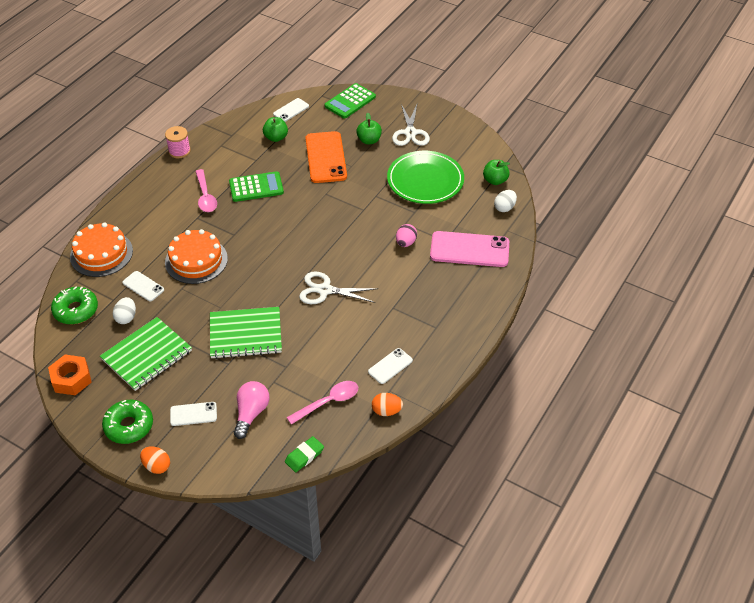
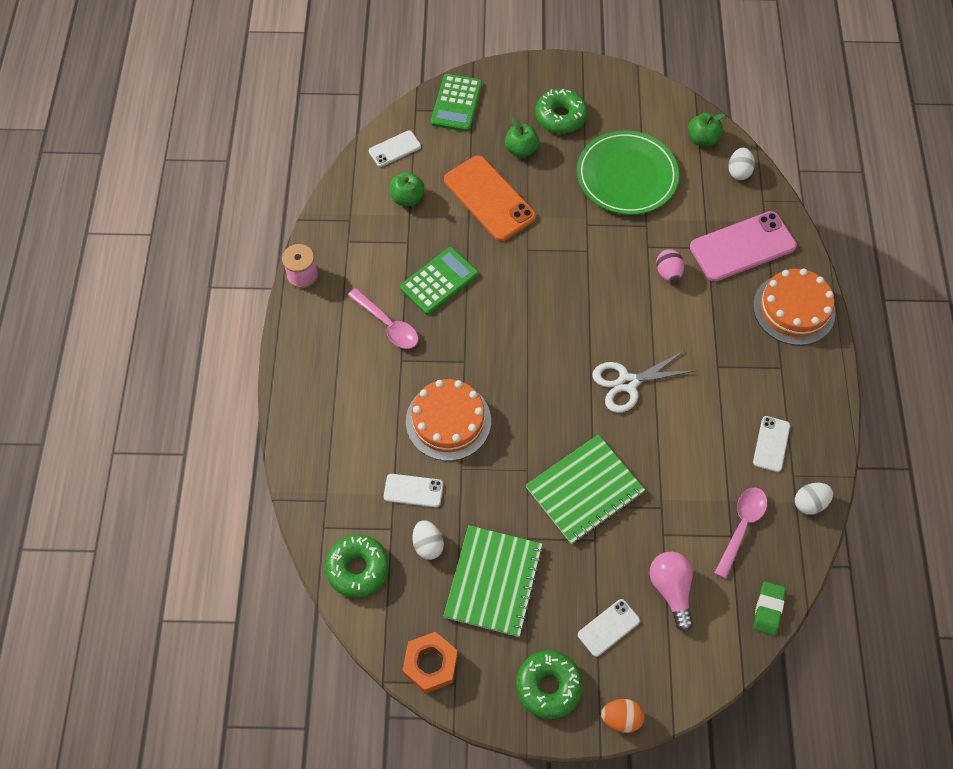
camera: 30 degrees left, 15 degrees up
orange cake [70,222,133,277] -> orange cake moved to [753,269,836,345]
white phone [273,98,309,122] -> white phone turned 45 degrees clockwise [369,130,421,167]
orange egg [372,393,403,416] -> white egg [795,483,833,515]
white scissors [392,104,430,146] -> green donut [535,89,587,134]

